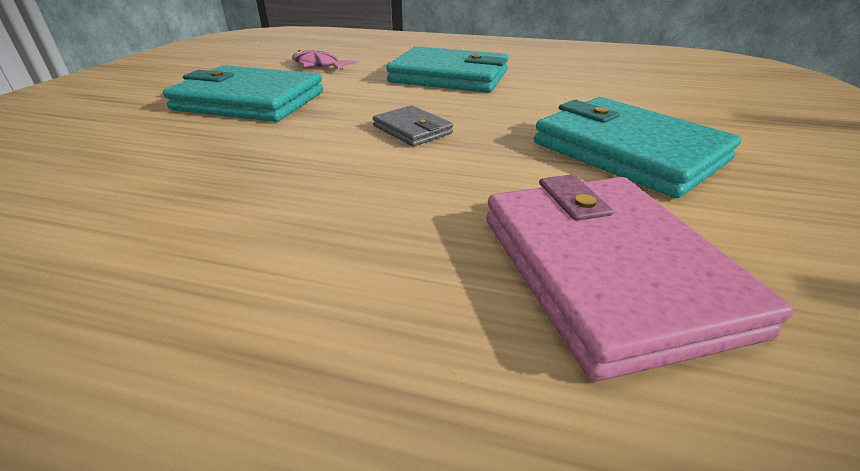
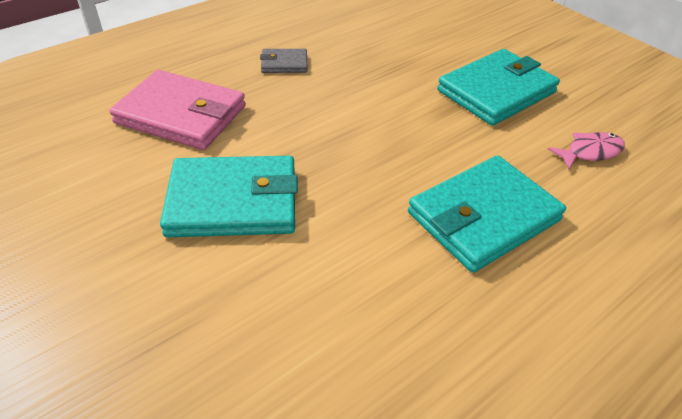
camera: 125 degrees right, 10 degrees up
grey wallet [373,105,453,146] -> grey wallet moved to [260,49,308,73]

